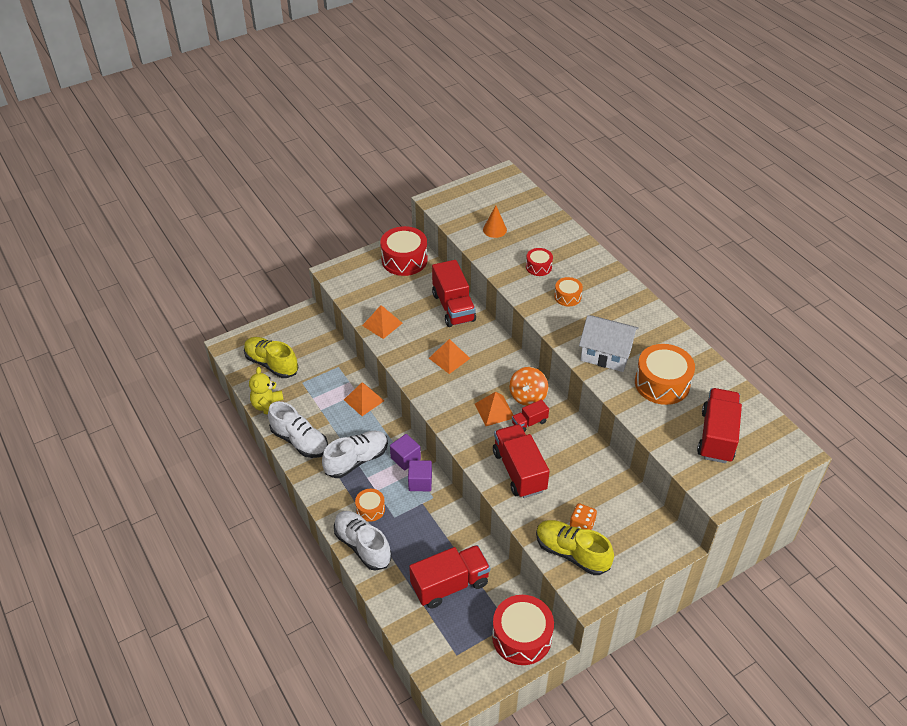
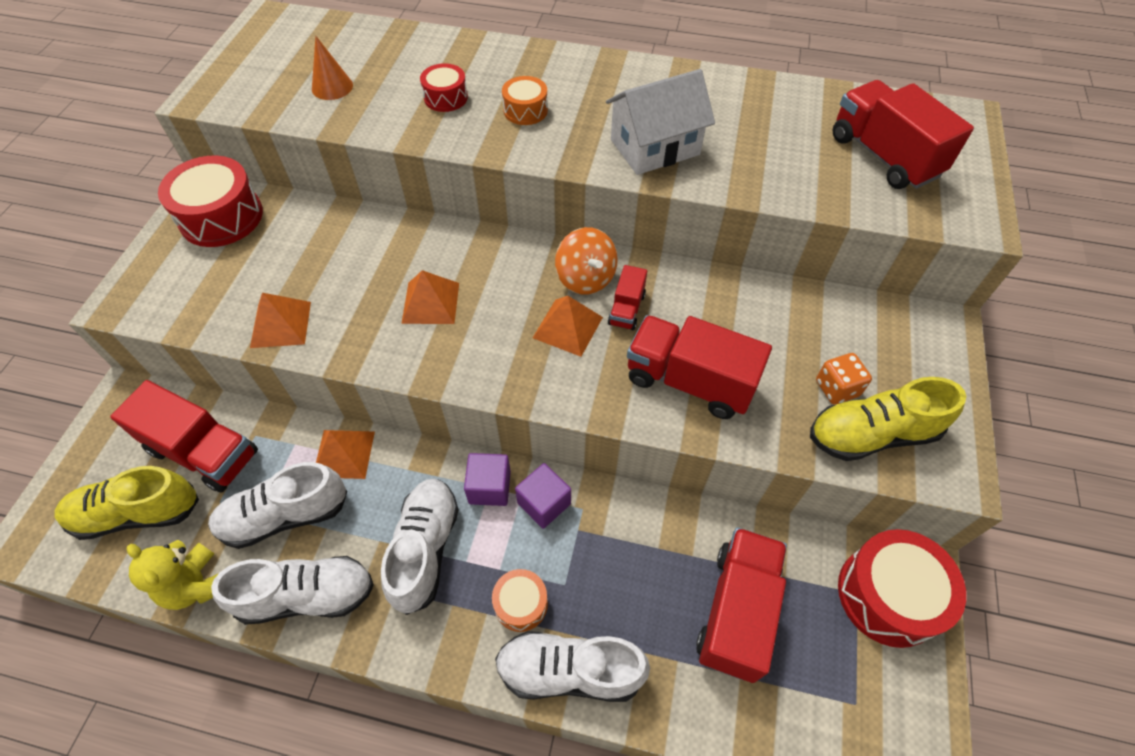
camera: 45 degrees left, 10 degrees up
red truck [432,260,476,327] -> red truck moved to [110,380,258,493]
orange drum [635,344,695,405] -> none
none -> white shoe [208,462,347,549]

